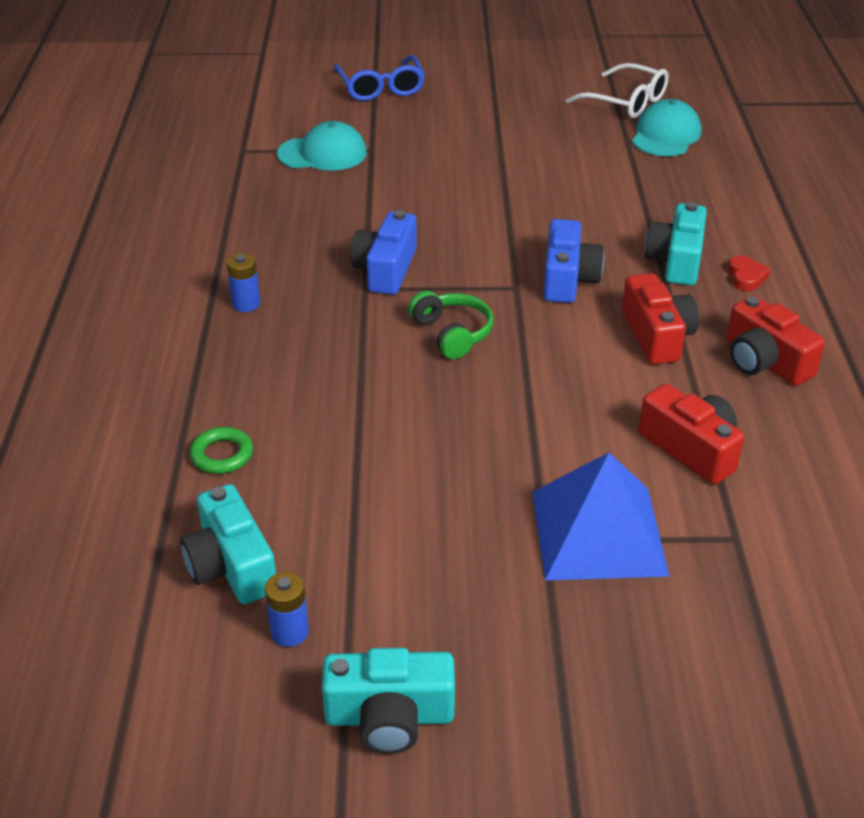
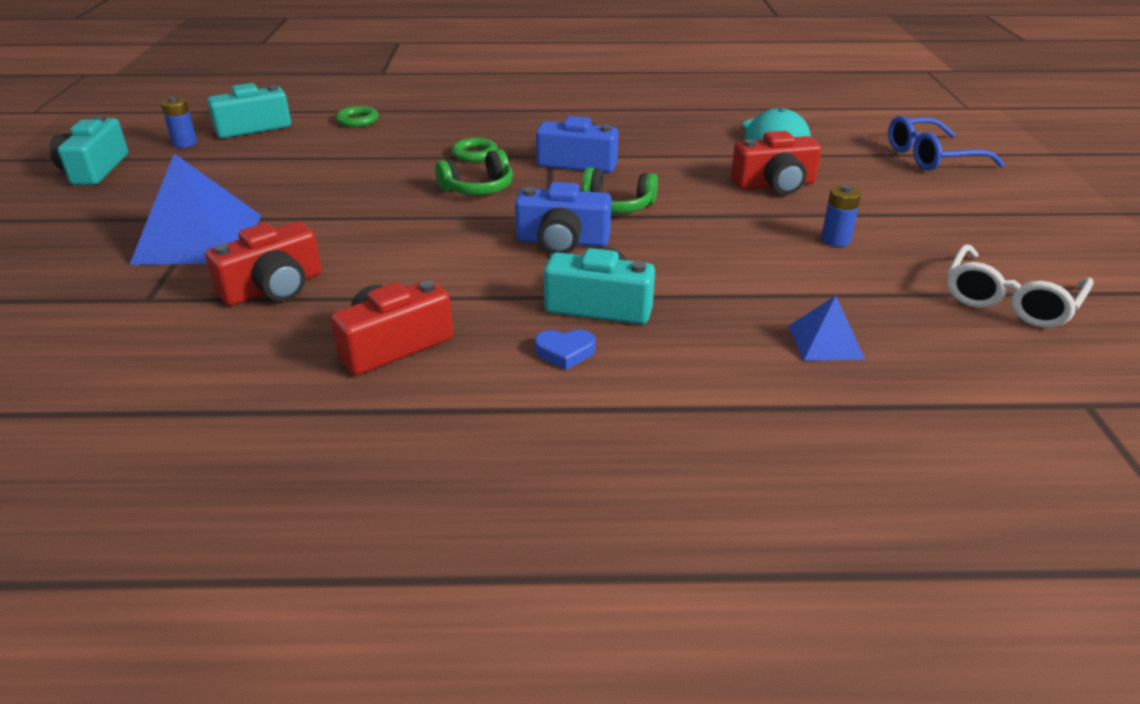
camera: 90 degrees right, 5 degrees down
blue battery [226,253,260,312] -> blue battery moved to [821,185,861,247]
red camera [622,273,699,365] -> red camera moved to [731,131,821,195]
turquoise cap [632,99,701,156] -> none
red heart [728,256,770,291] -> blue heart [535,330,596,370]
none -> green ring [452,138,498,162]
none -> green headphones [582,167,658,214]
none -> blue pyramid [789,296,865,361]

